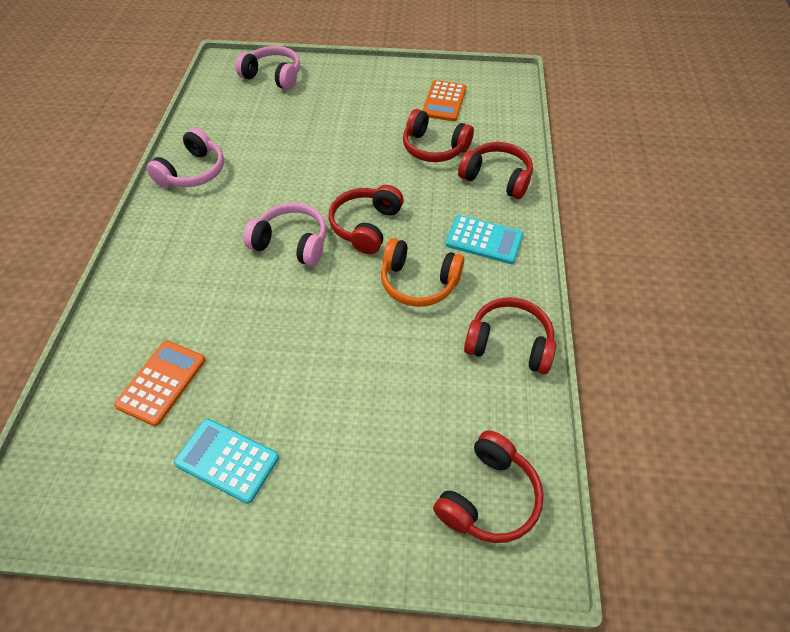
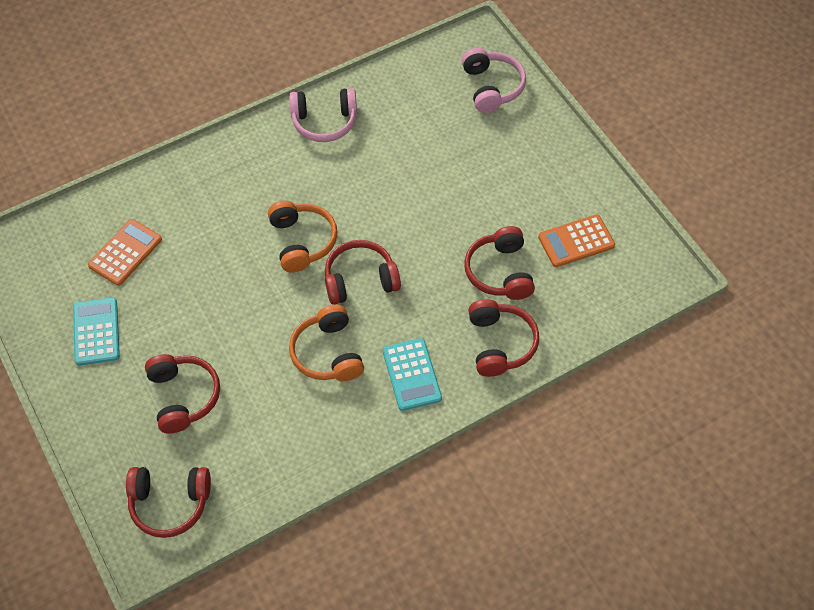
camera: 55 degrees right, 5 degrees up
orange calculator [114,340,206,426] -> orange calculator turned 45 degrees counterclockwise [88,219,162,286]
pink headphones [243,203,326,266] -> orange headphones [268,201,338,272]
red headphones [464,297,556,374] -> red headphones moved to [145,354,220,434]

